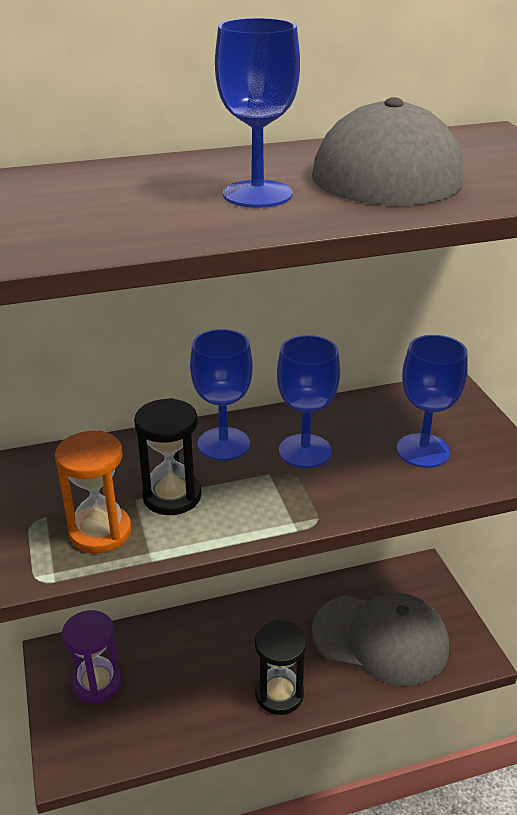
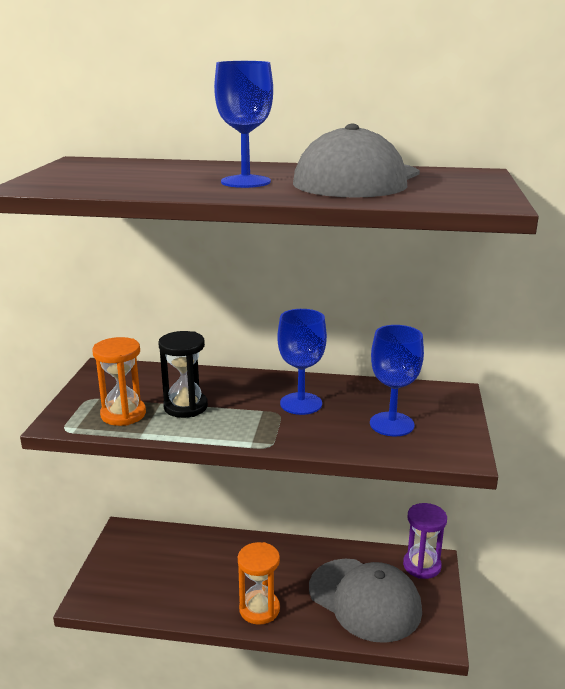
camera: 25 degrees right, 10 degrees down
purple hourglass [62,610,121,704] -> purple hourglass moved to [403,503,447,579]
blue goblet [190,329,253,461] -> none
black hourglass [255,620,307,715] -> orange hourglass [238,542,280,625]

